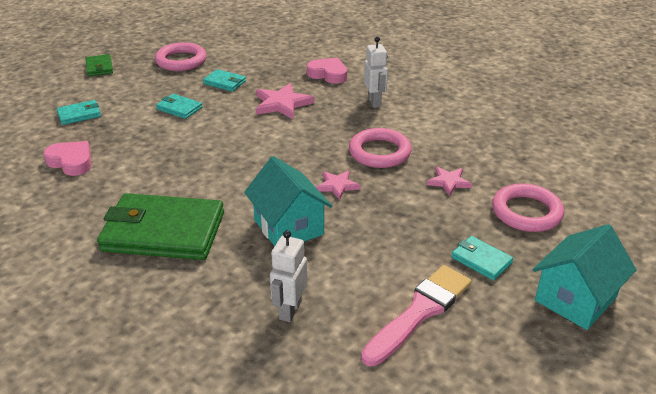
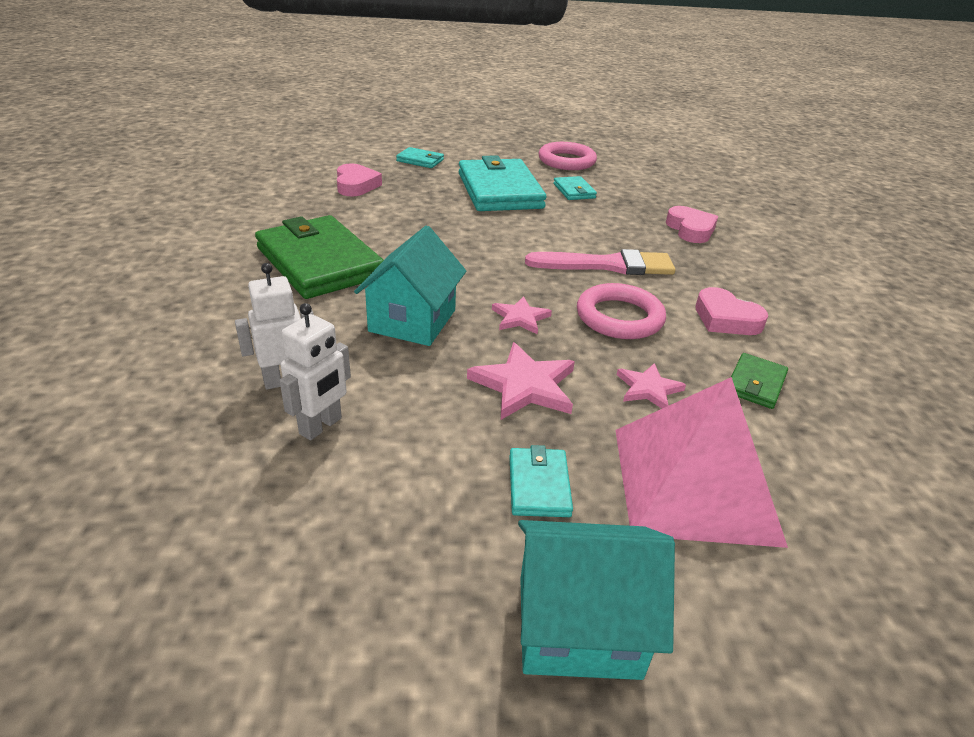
camera: 45 degrees right, 0 degrees up
green wallet [86,54,113,76] -> green wallet moved to [731,353,788,409]
turquoise wallet [156,94,202,119] -> turquoise wallet [459,155,546,211], size x2.22
pink star [256,83,314,119] -> pink star moved to [467,342,575,420]
pink brush [361,265,472,366] -> pink brush moved to [525,249,676,275]
white robot [364,37,388,108] -> white robot moved to [279,303,351,440]
pink ring [492,183,564,232] -> pink pyramid [615,377,788,548]
none -> pink heart [695,287,768,335]

